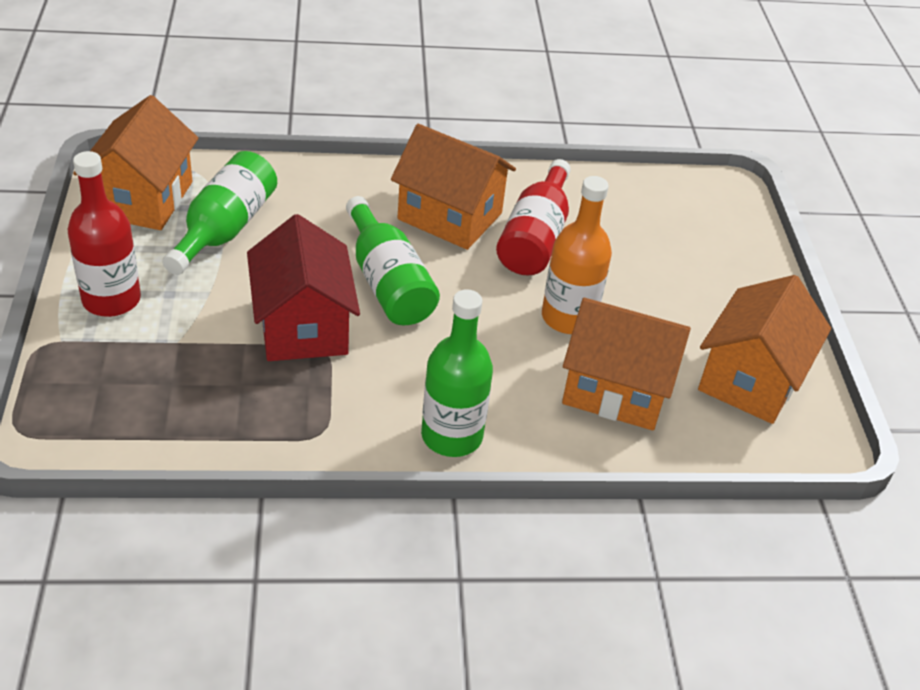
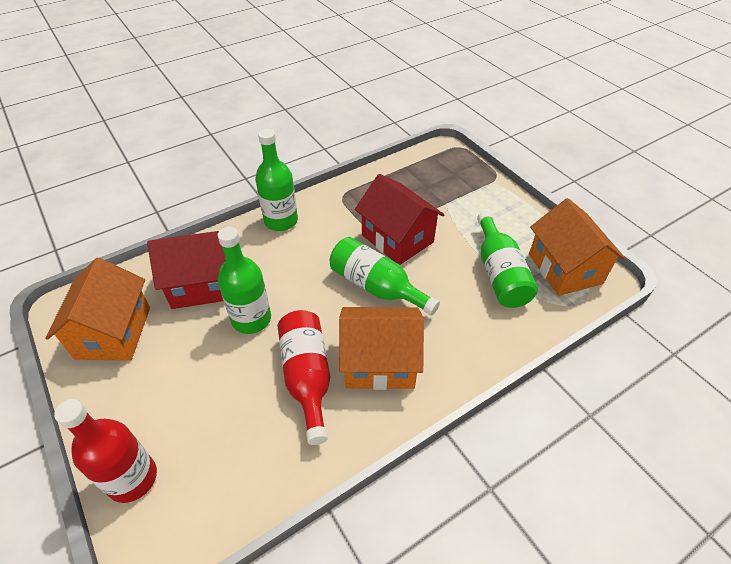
camera: 155 degrees right, 5 degrees up
red bottle [68,151,141,317] -> red bottle moved to [54,399,157,503]
orange bottle [542,176,612,334] -> green bottle [218,227,271,334]
orange house [562,298,691,431] -> red house [147,231,226,309]

